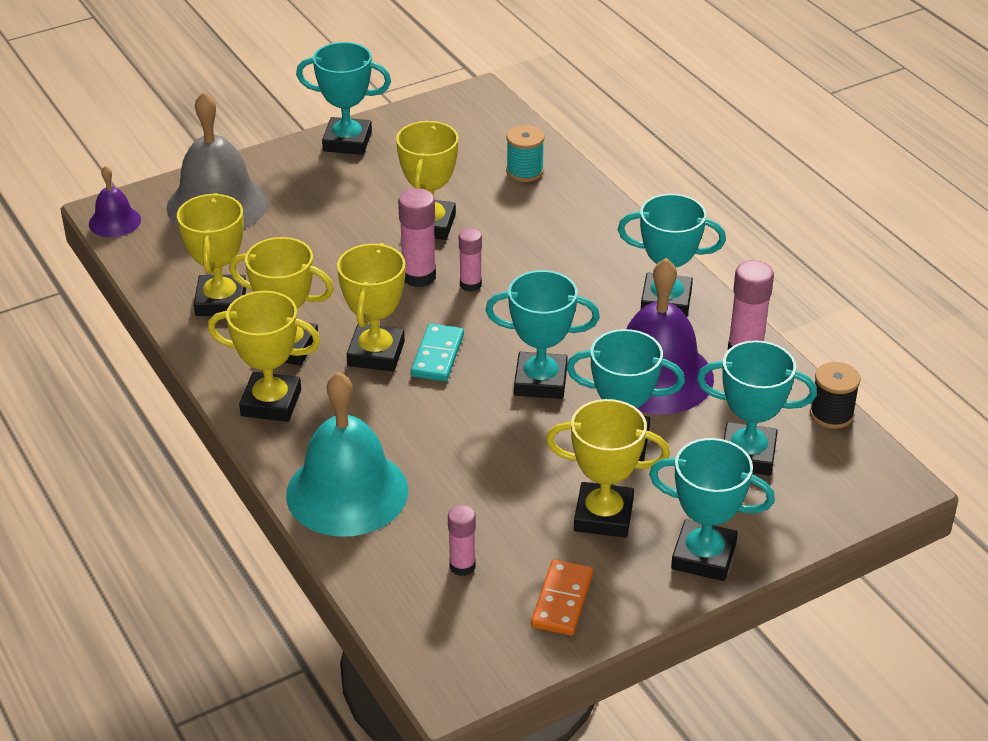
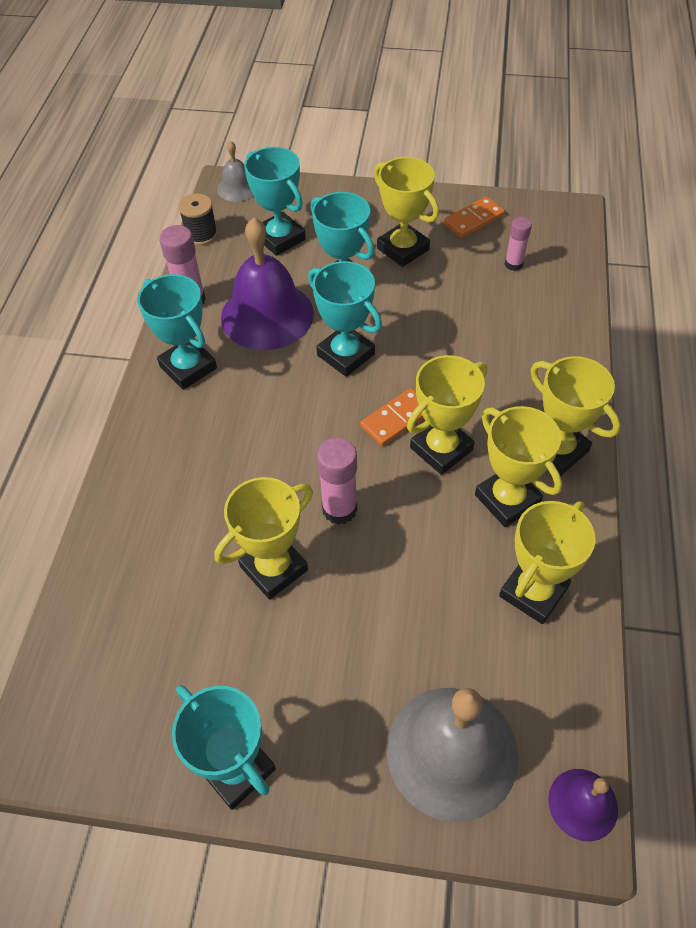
camera: 140 degrees left, 15 degrees up
turquoise bell [286,372,408,537] -> none
turquoise domino [411,324,464,381] -> orange domino [360,388,424,446]
pink glue stick [459,228,482,292] -> none
turquoise spool [506,125,545,182] -> none
turquoise trophy [649,438,775,581] -> none
none -> grey bell [217,141,253,202]

